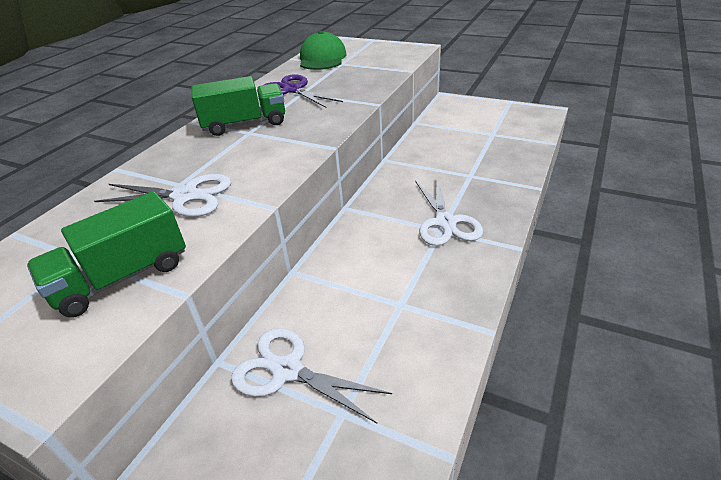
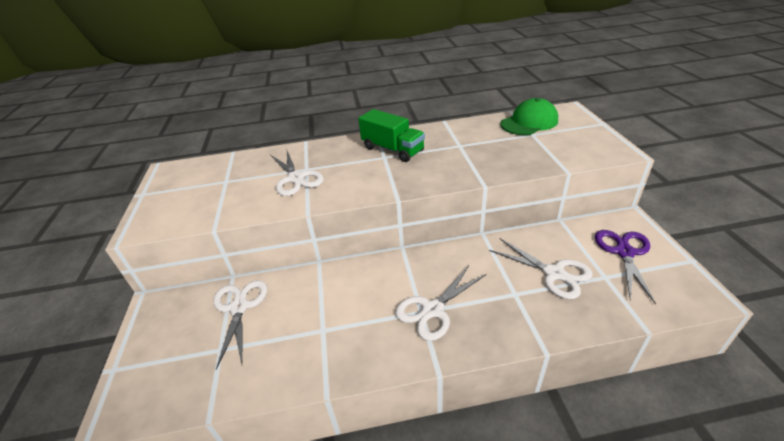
camera: 55 degrees right, 0 degrees up
green truck [27,191,186,318] -> none
purple scissors [264,74,343,108] -> purple scissors moved to [595,230,656,304]
none -> white scissors [489,238,593,299]

